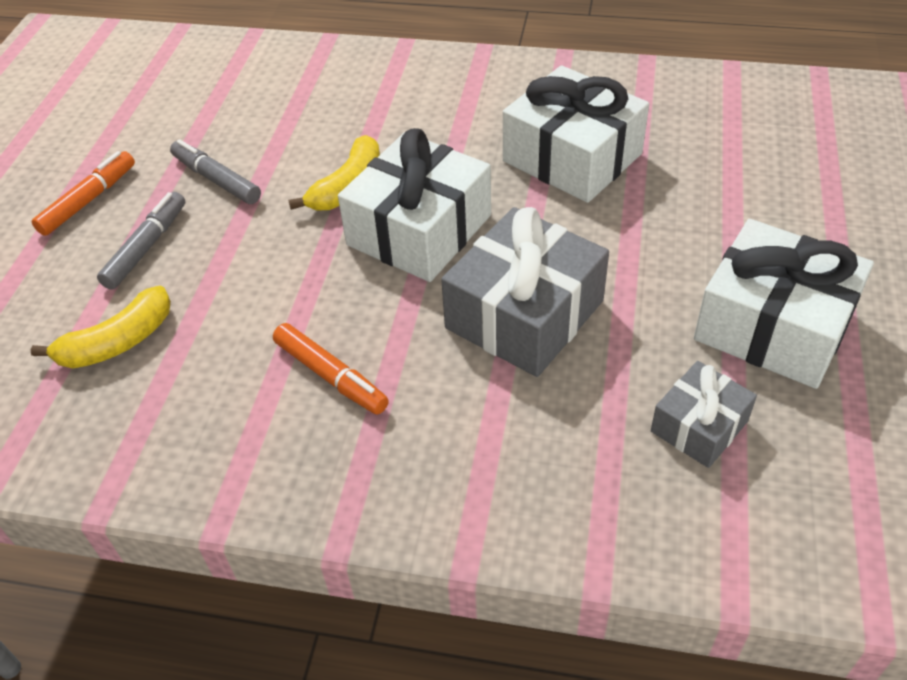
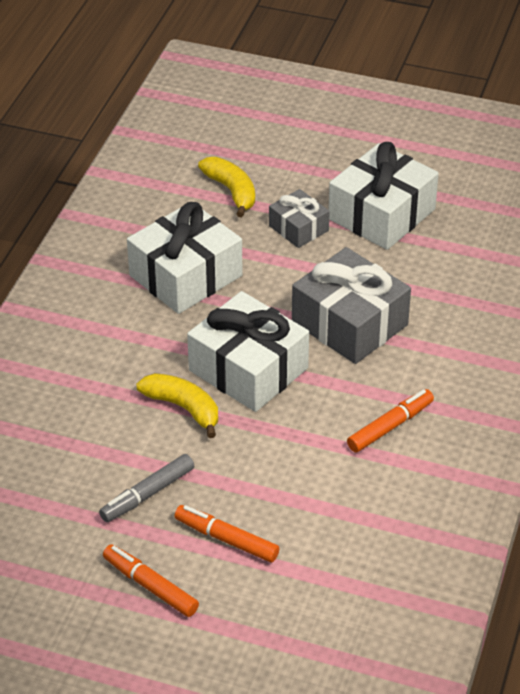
camera: 85 degrees left, 5 degrees down
yellow banana [31,286,171,368] -> yellow banana moved to [198,157,255,217]
grey marker [97,192,185,290] -> orange marker [174,505,280,563]
grey gift [651,361,757,468] -> grey gift moved to [269,189,330,248]

